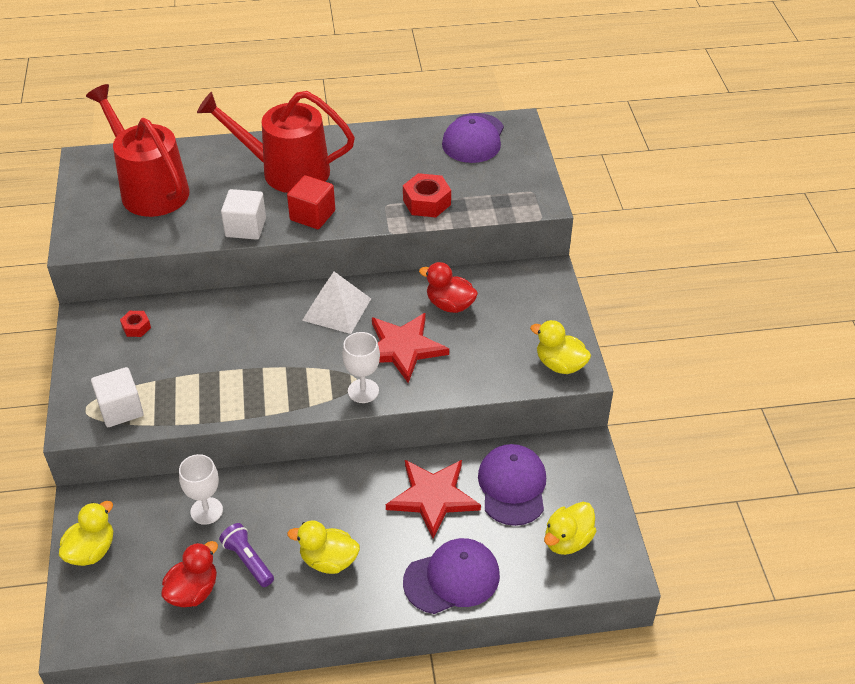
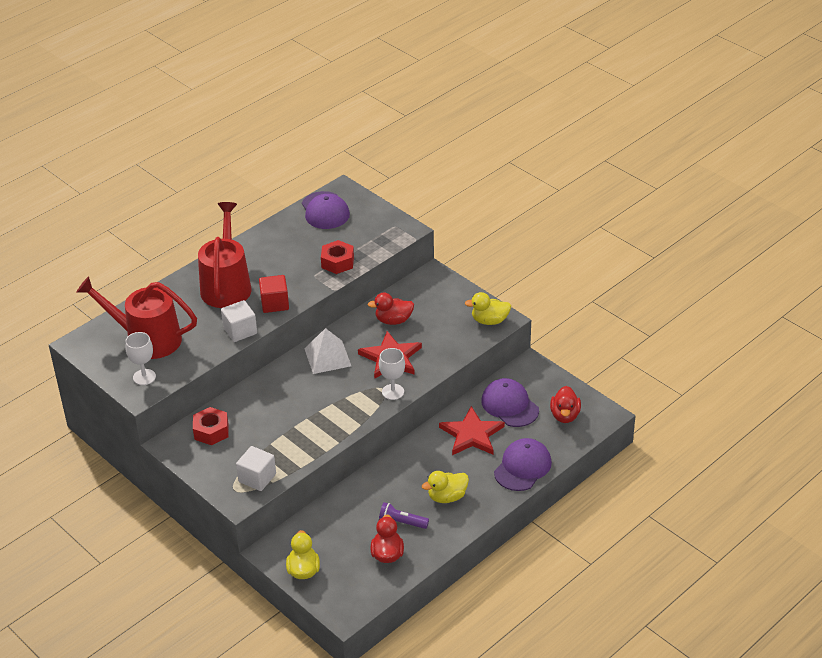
camera: 35 degrees left, 5 degrees down
red nut [120,311,151,337] -> red nut [193,407,229,445], size x1.75
white goblet [179,454,223,525] -> white goblet moved to [125,332,156,385]
red watering can [197,91,355,193] -> red watering can turned 120 degrees clockwise [198,202,251,308]
yellow duck [544,502,597,555] -> red duck [550,386,581,423]

